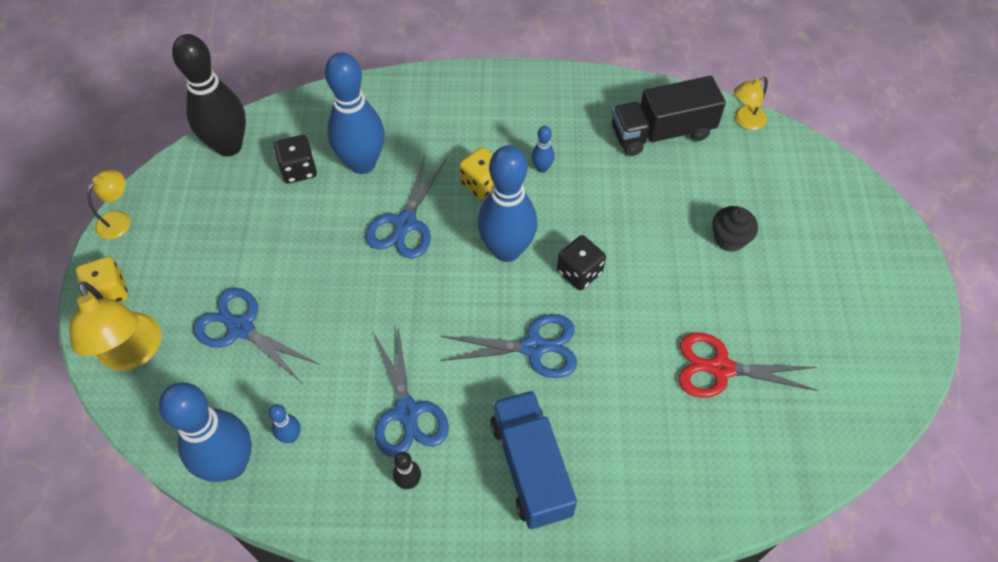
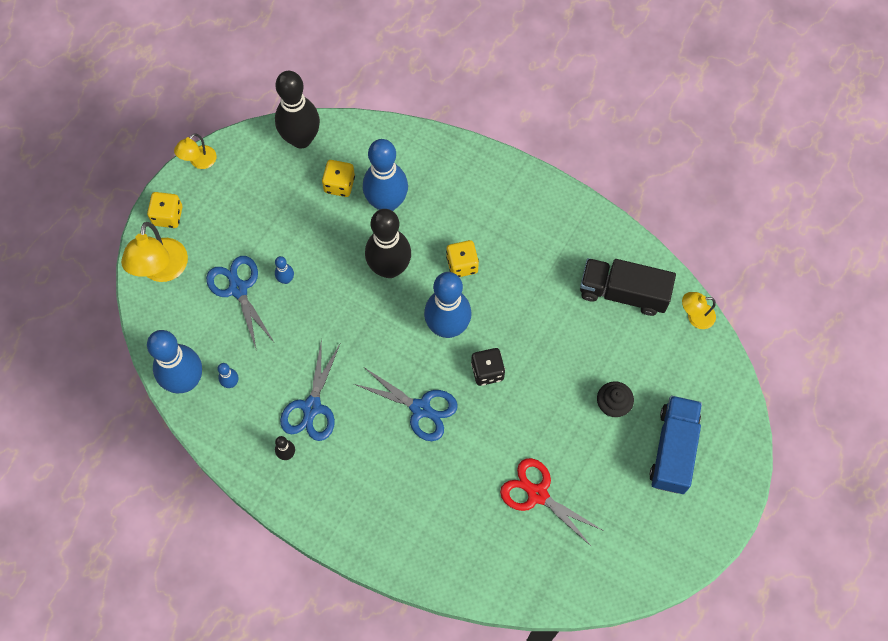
camera: 30 degrees right, 10 degrees up
yellow lamp [87,170,130,239] -> yellow lamp turned 150 degrees clockwise [174,133,216,169]
black dice [274,135,317,183] -> yellow dice [322,160,355,197]
blue scissors [366,154,446,259] -> black bowling pin [365,209,411,278]
blue truck [490,391,577,529] -> blue truck moved to [649,396,702,494]
blue bowling pin [532,126,555,173] -> blue bowling pin moved to [275,256,294,284]

